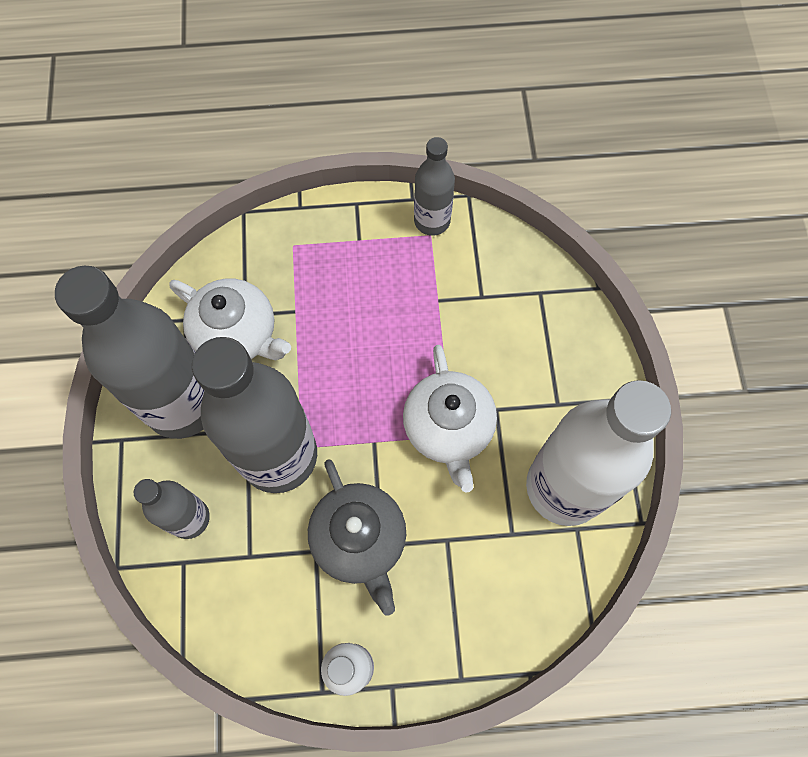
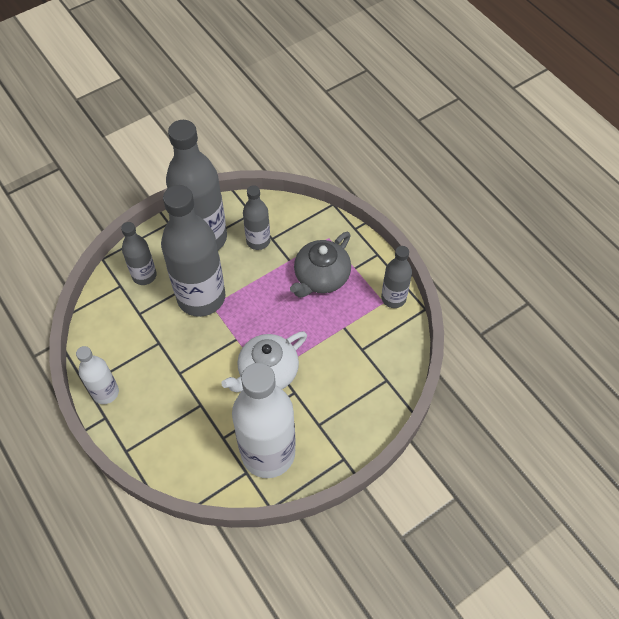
camera: 60 degrees right, 10 degrees down
white teapot [169,278,291,360] -> grey bottle [243,185,270,250]
grey teapot [308,459,406,615] -> grey teapot moved to [290,232,351,298]

